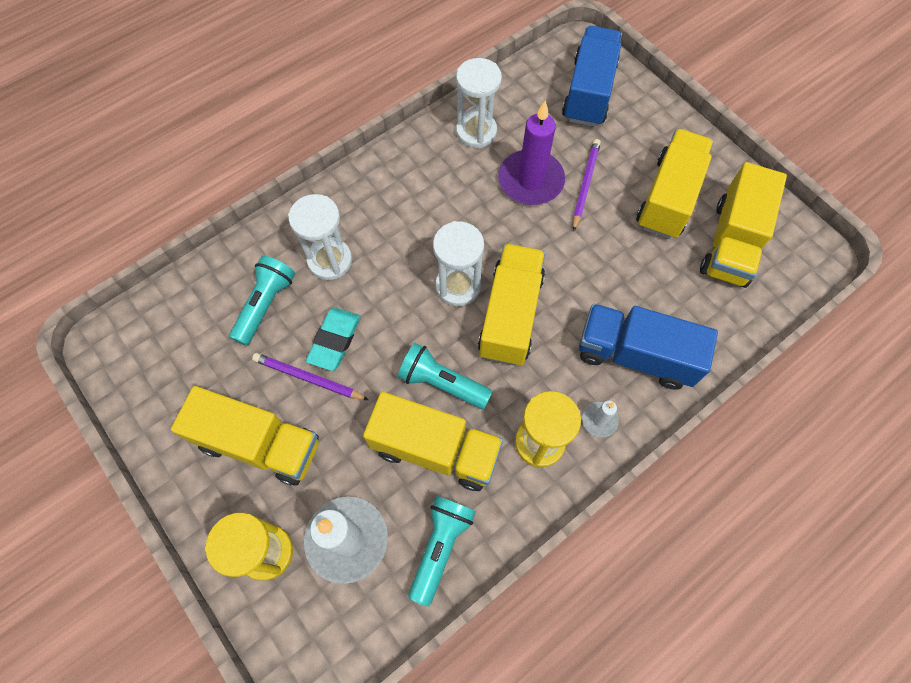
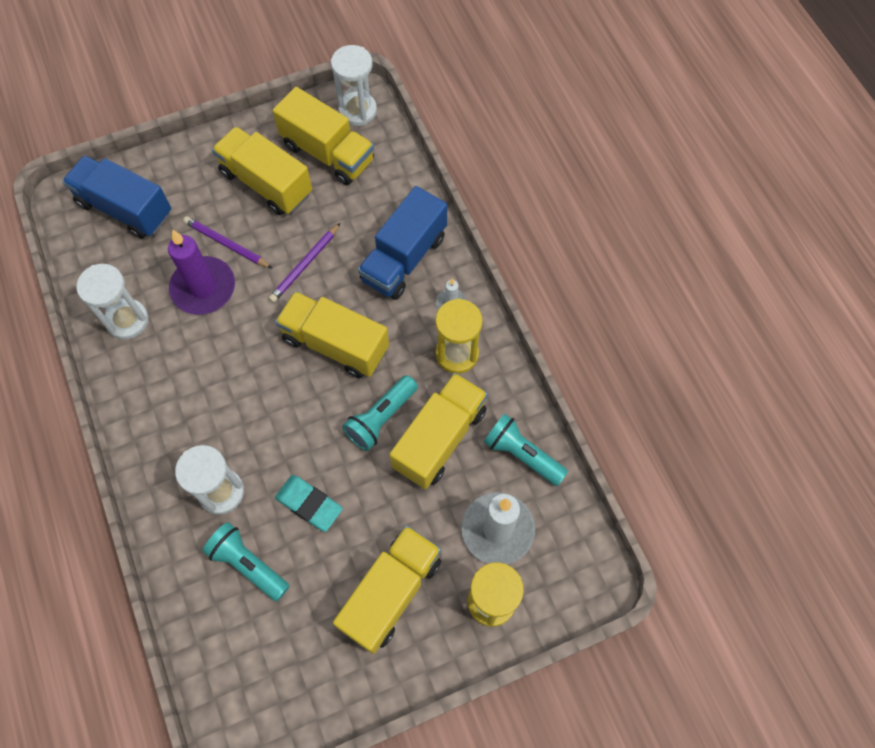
camera: 75 degrees left, 0 degrees up
purple pencil [252,353,369,400] -> purple pencil moved to [269,223,340,303]
white hourglass [433,221,484,306] -> white hourglass moved to [331,45,377,126]

